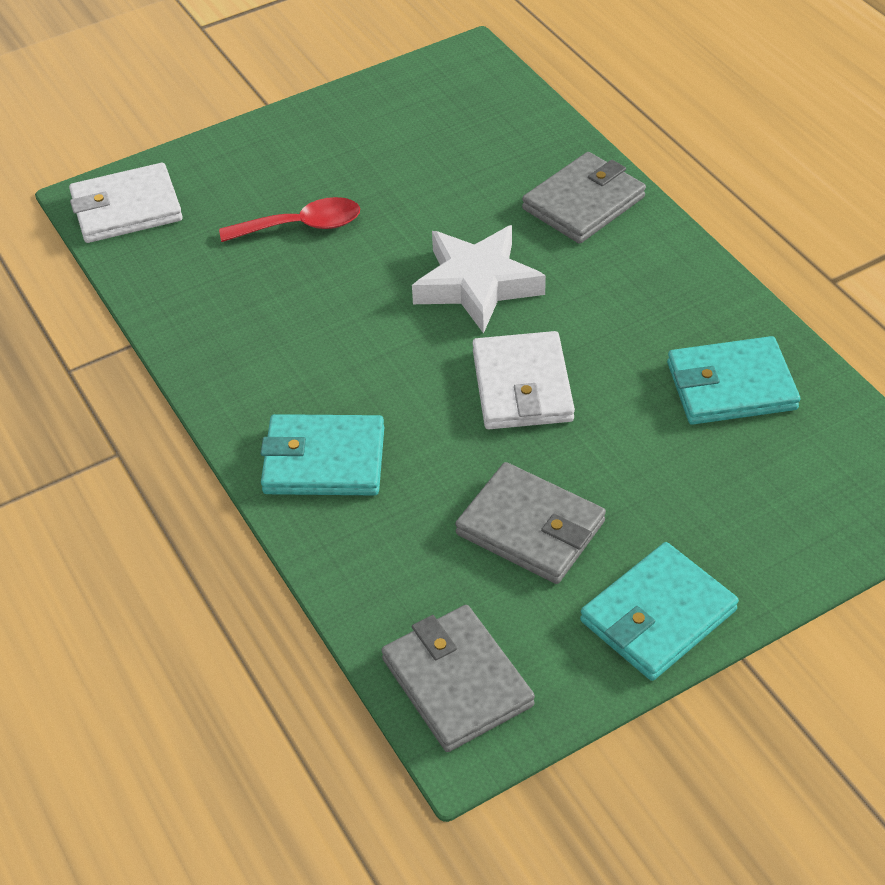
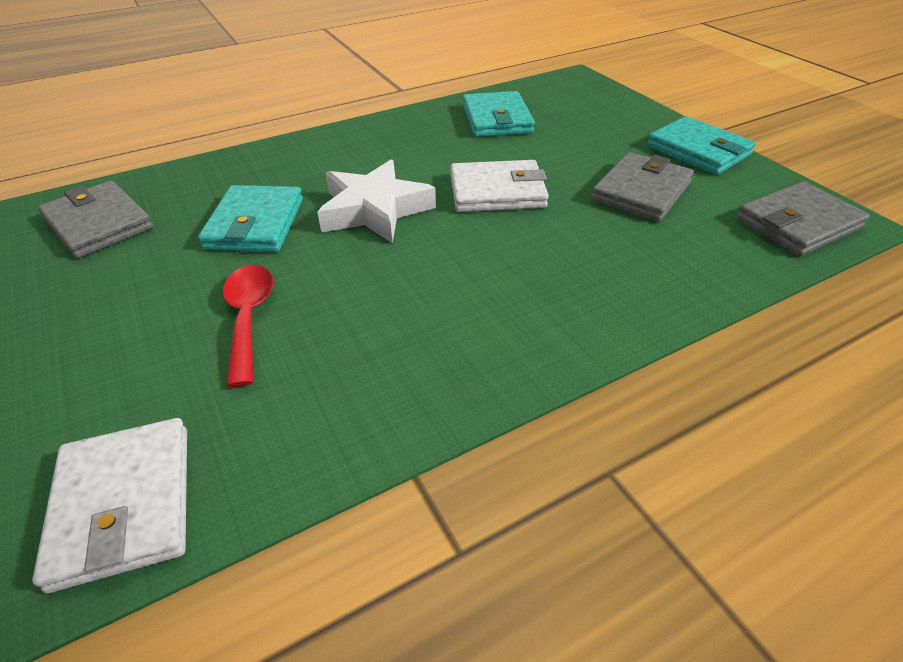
camera: 90 degrees left, 5 degrees down
turquoise wallet [261,414,384,496] -> turquoise wallet moved to [198,185,303,252]
grey wallet [522,152,646,244] -> grey wallet moved to [38,181,153,258]

